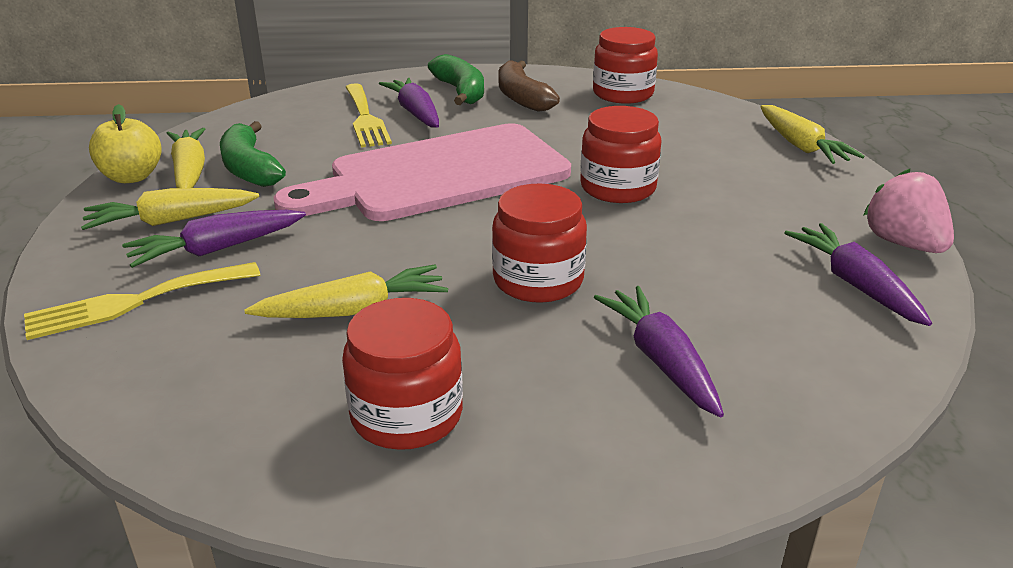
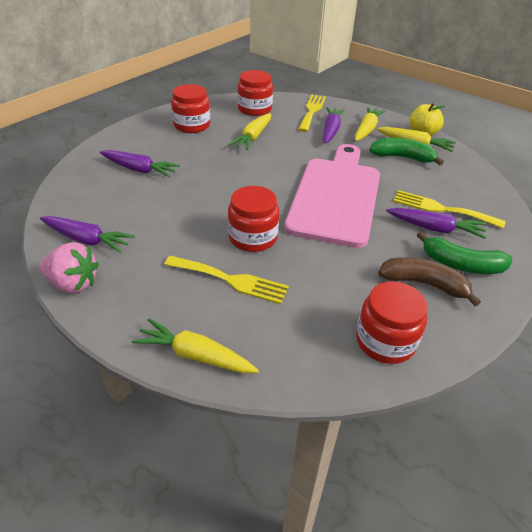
camera: 130 degrees right, 10 degrees up
red jar [492,184,587,303] -> red jar moved to [237,70,273,116]
none -> yellow fork [164,256,289,304]

